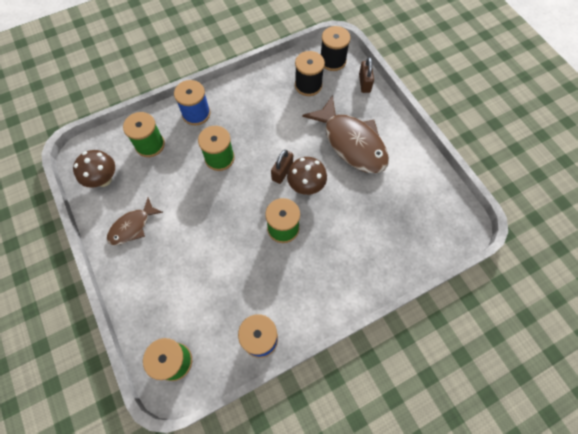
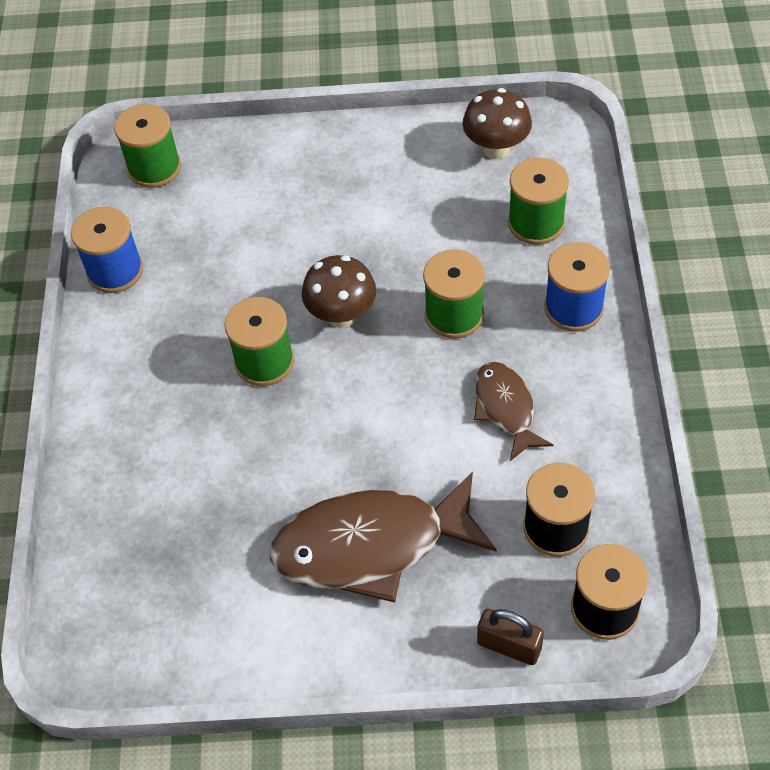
camera: 120 degrees right, 10 degrees down
brown fish [107,198,163,245] -> brown fish moved to [474,362,553,461]
brown padlock [271,150,293,184] -> none
brown mushroom [287,157,327,195] -> brown mushroom moved to [302,255,376,328]

